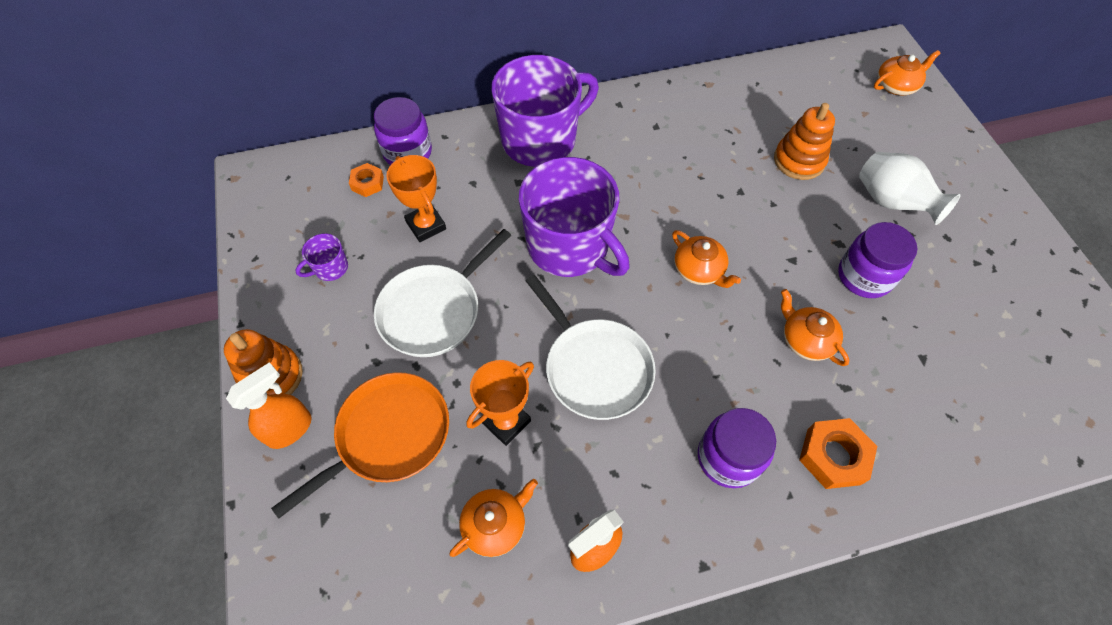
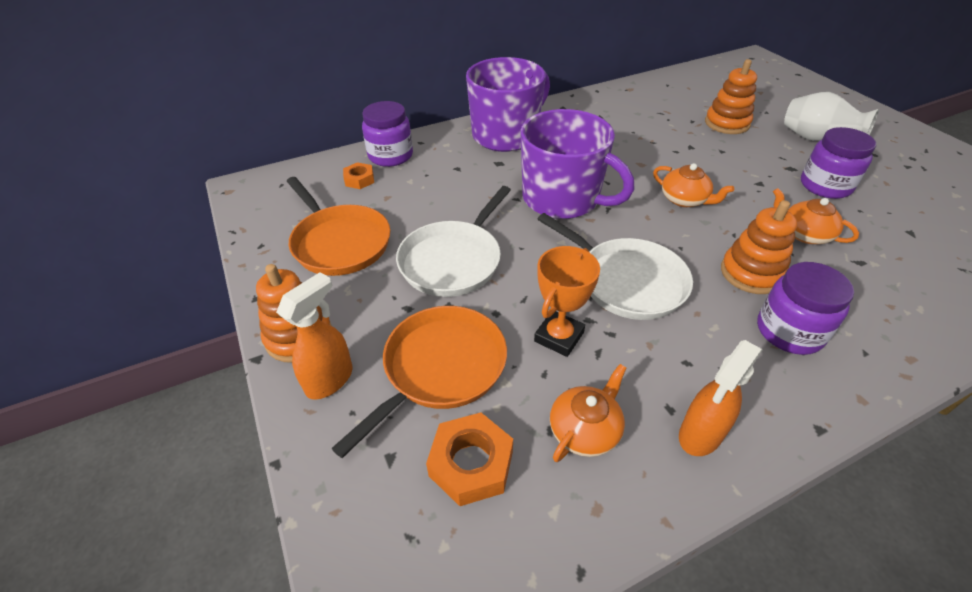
camera: 10 degrees left, 15 degrees down
purple mug [295,234,348,281] -> orange pan [287,177,391,276]
orange trophy [386,155,446,242] -> none
orange nut [799,418,877,489] -> orange nut moved to [426,412,513,506]
orange teapot [874,50,941,95] -> none
none -> orange stacking toy [721,200,797,294]

